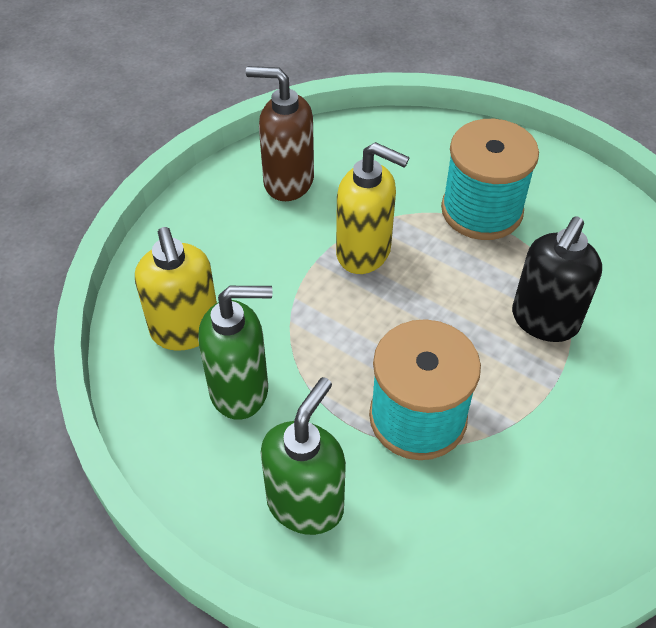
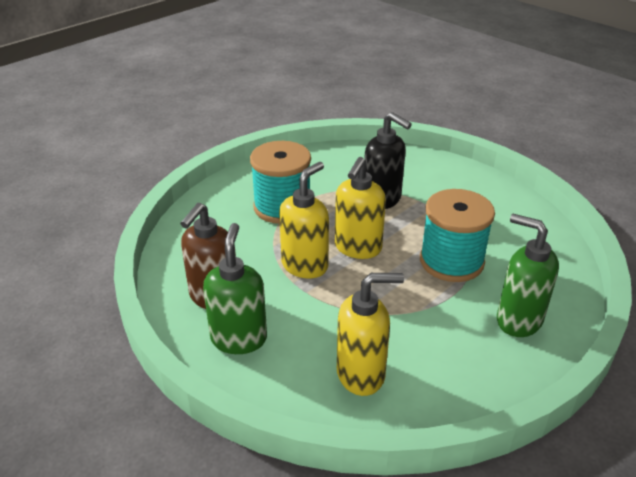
camera: 80 degrees left, 15 degrees down
green soap dispenser [198,286,272,420] -> green soap dispenser moved to [203,223,267,354]
none -> yellow soap dispenser [335,157,386,259]

